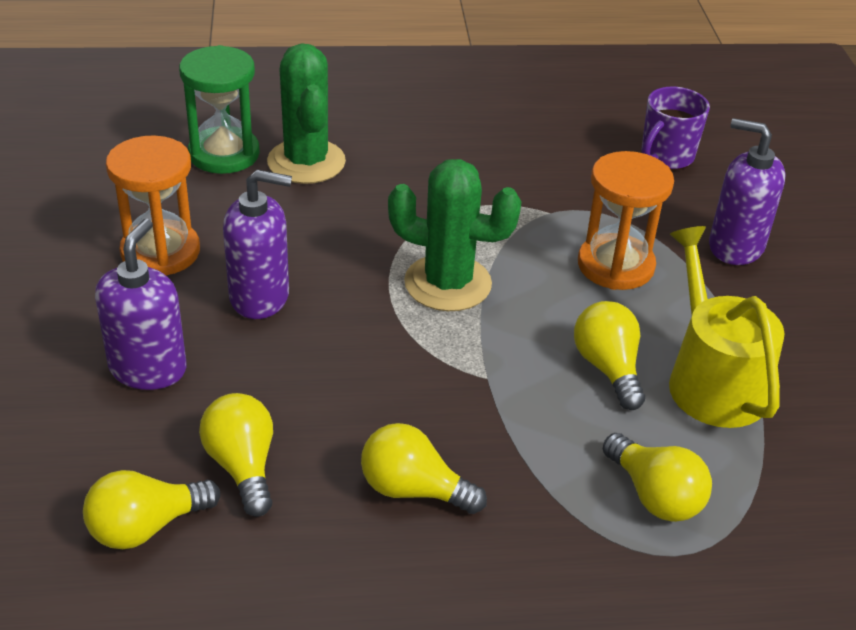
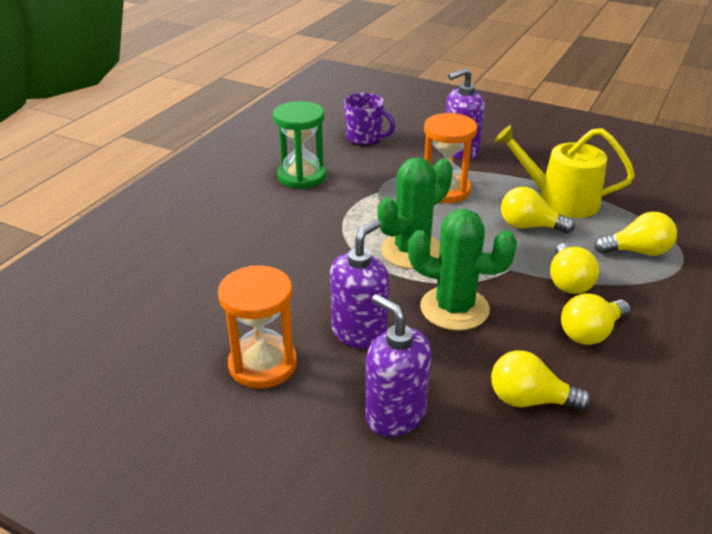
camera: 55 degrees left, 5 degrees down
yellow light bulb [83,470,220,549] -> yellow light bulb moved to [550,243,599,294]
green hourglass [179,45,260,174] -> green hourglass moved to [273,101,326,189]
green cactus [267,43,346,184] -> green cactus moved to [408,209,517,331]
purple mug [641,87,710,170] -> purple mug turned 45 degrees counterclockwise [344,93,395,146]

